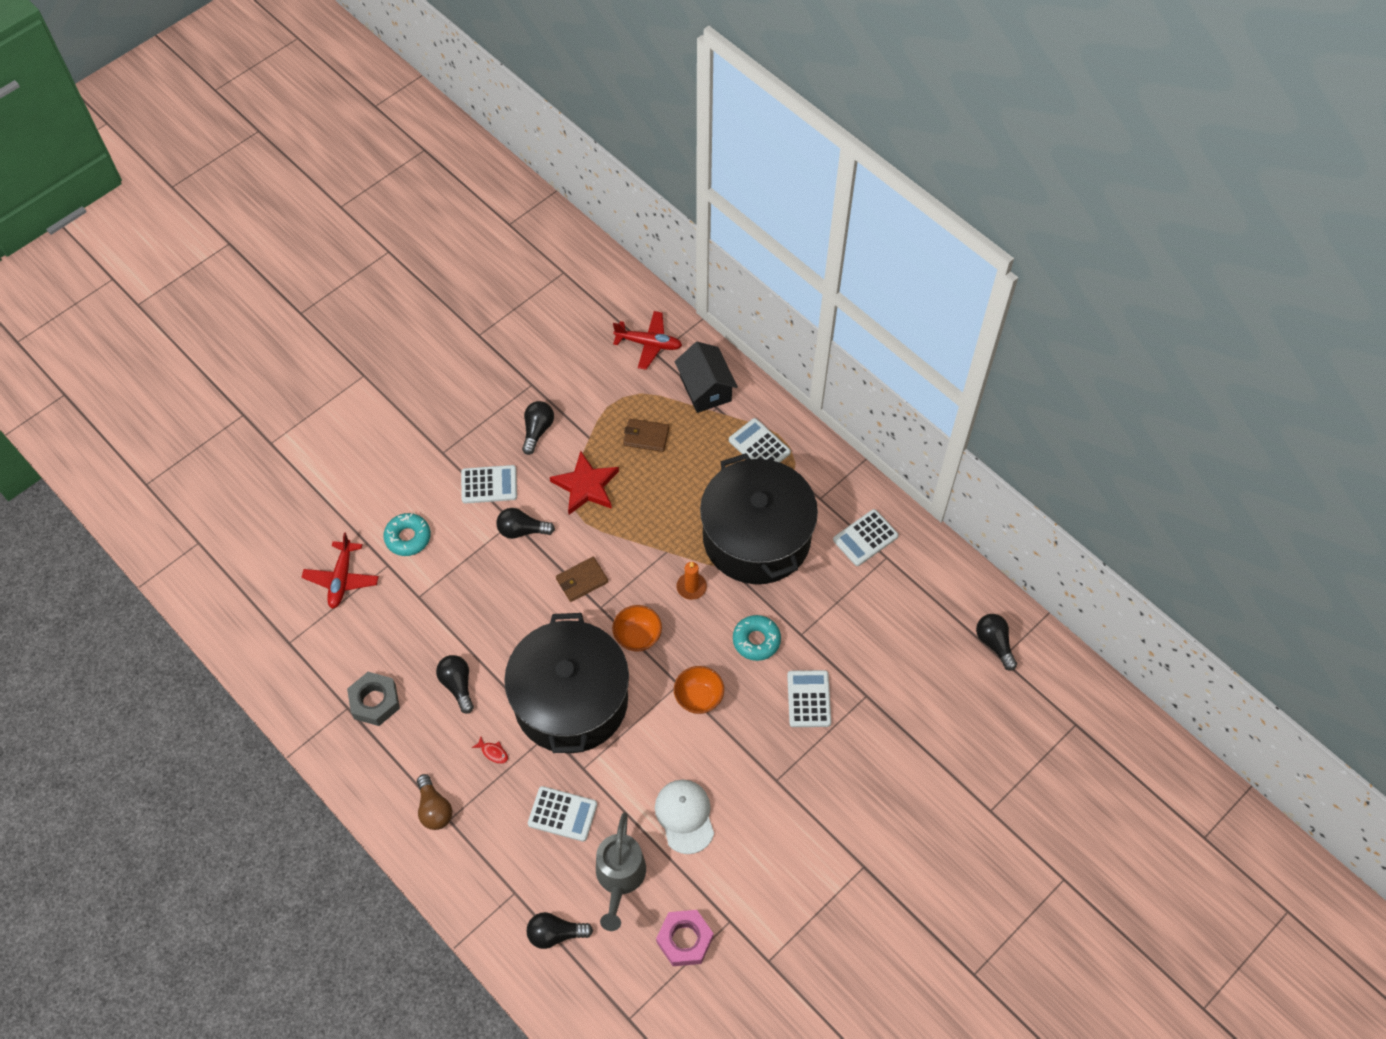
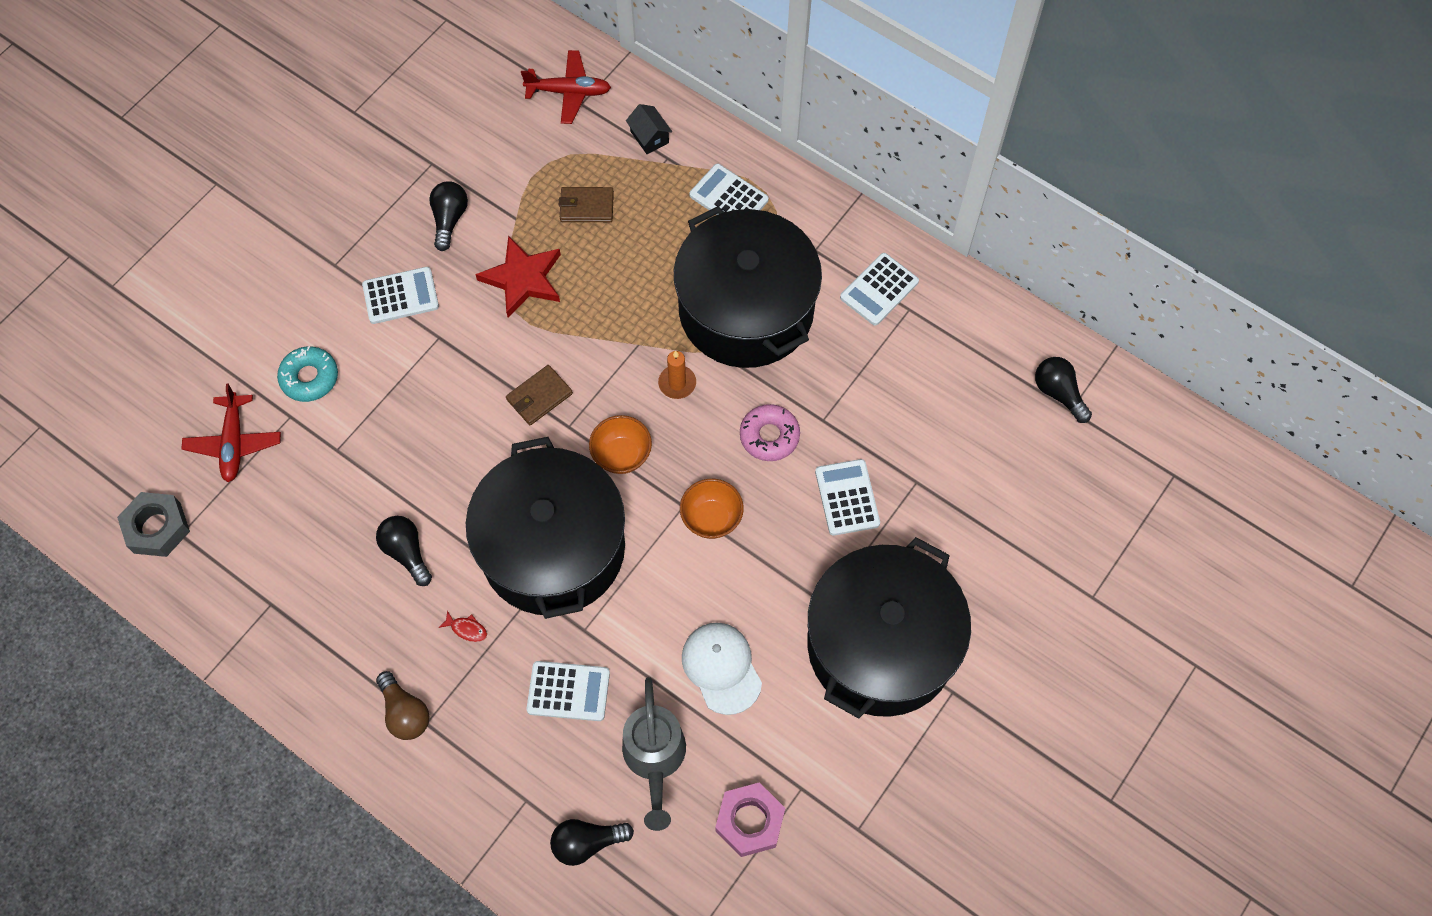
camera: 10 degrees left, 5 degrees up
grey nut [347,672,400,726] -> grey nut moved to [117,492,190,557]
black light bulb [496,508,555,539] -> none
black house [675,342,738,413] -> black house [626,104,672,154], size x0.56
turquoise donut [733,615,781,661] -> pink donut [740,404,800,461]
none -> black pot [807,537,971,719]

